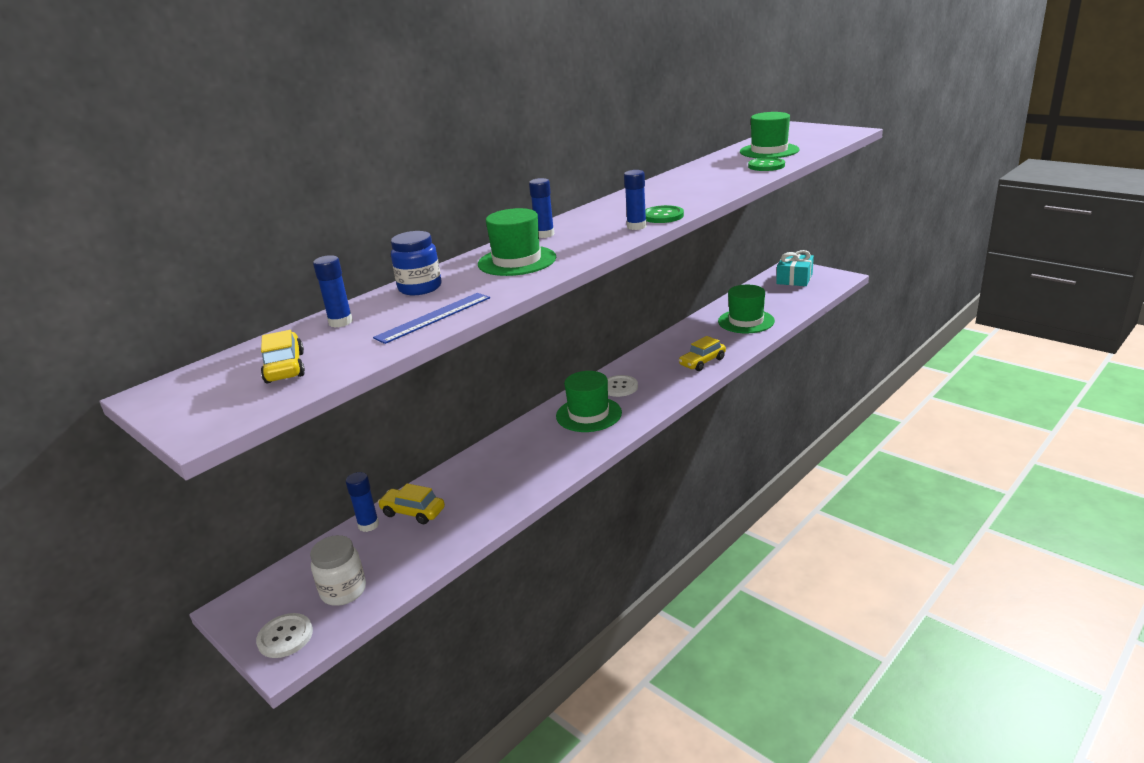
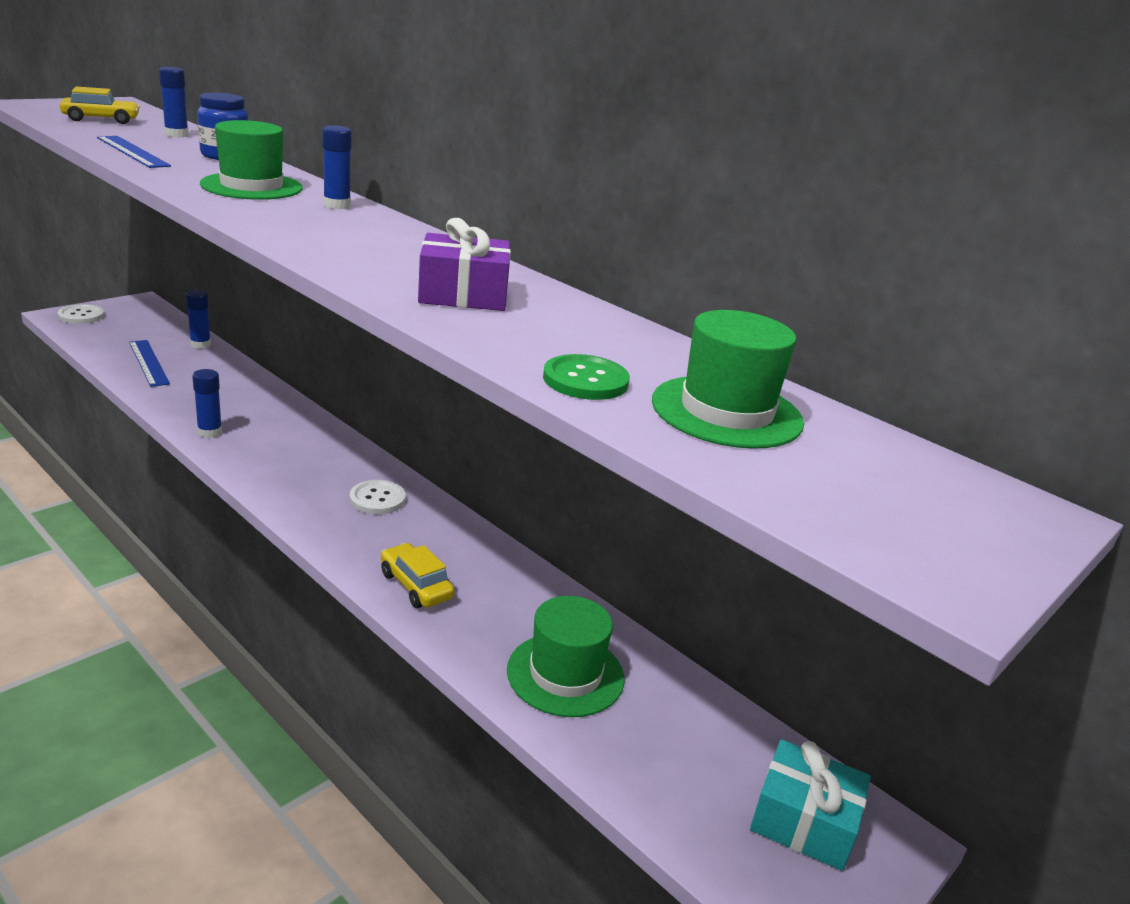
camera: 85 degrees right, 0 degrees up
white jar [310,535,366,606] -> none
yellow car [378,483,445,524] -> none
green hat [556,371,622,432] -> none
blue glue stick [624,170,647,230] -> blue glue stick moved to [192,369,222,438]
green button [645,205,684,223] -> none
none -> blue ruler [129,340,170,387]
none -> purple gift [418,218,511,311]

